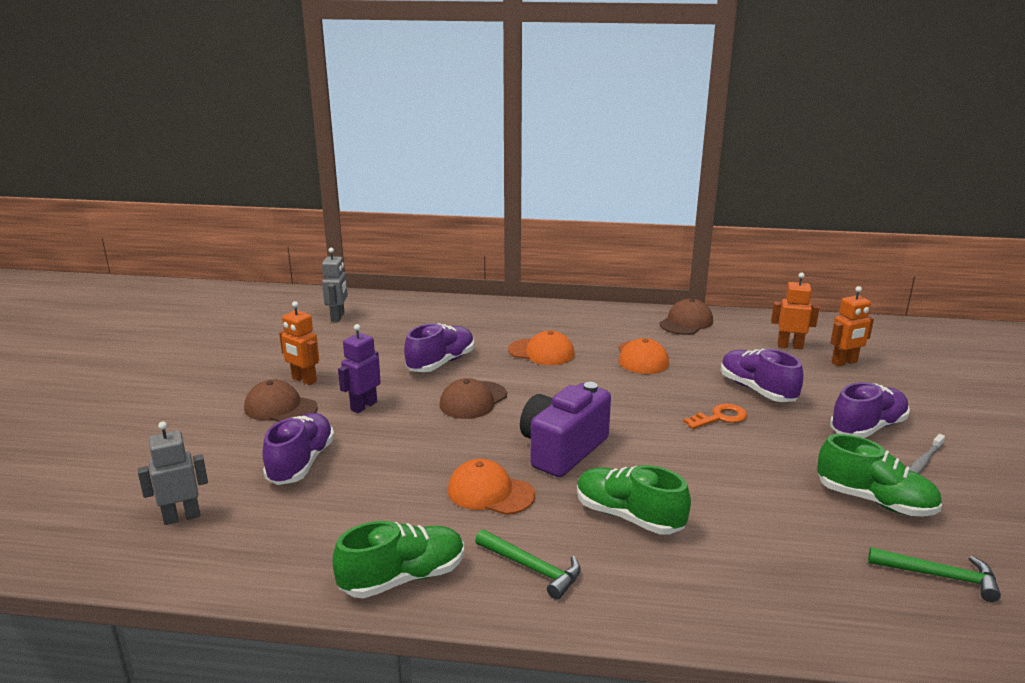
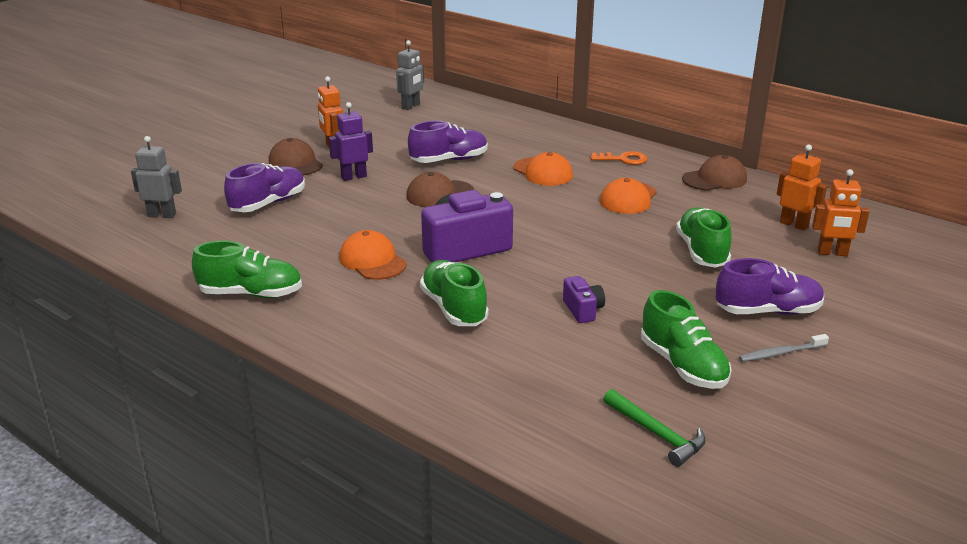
camera: 30 degrees right, 5 degrees up
green hammer [475,529,581,599] -> none
orange key [684,404,747,429] -> orange key moved to [591,151,647,165]
purple shoe [721,349,803,402] -> green shoe [676,207,732,268]
none -> purple camera [563,276,605,323]

